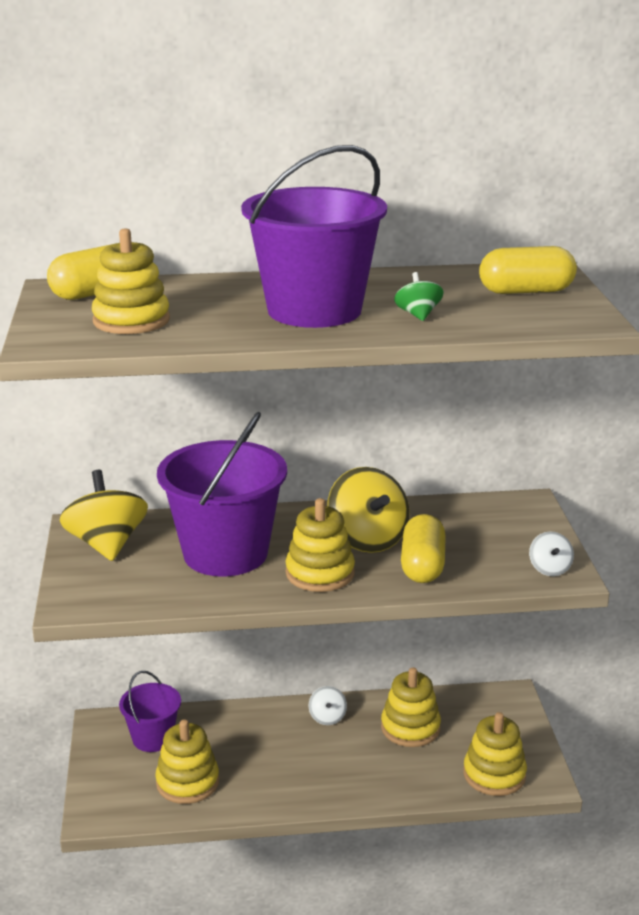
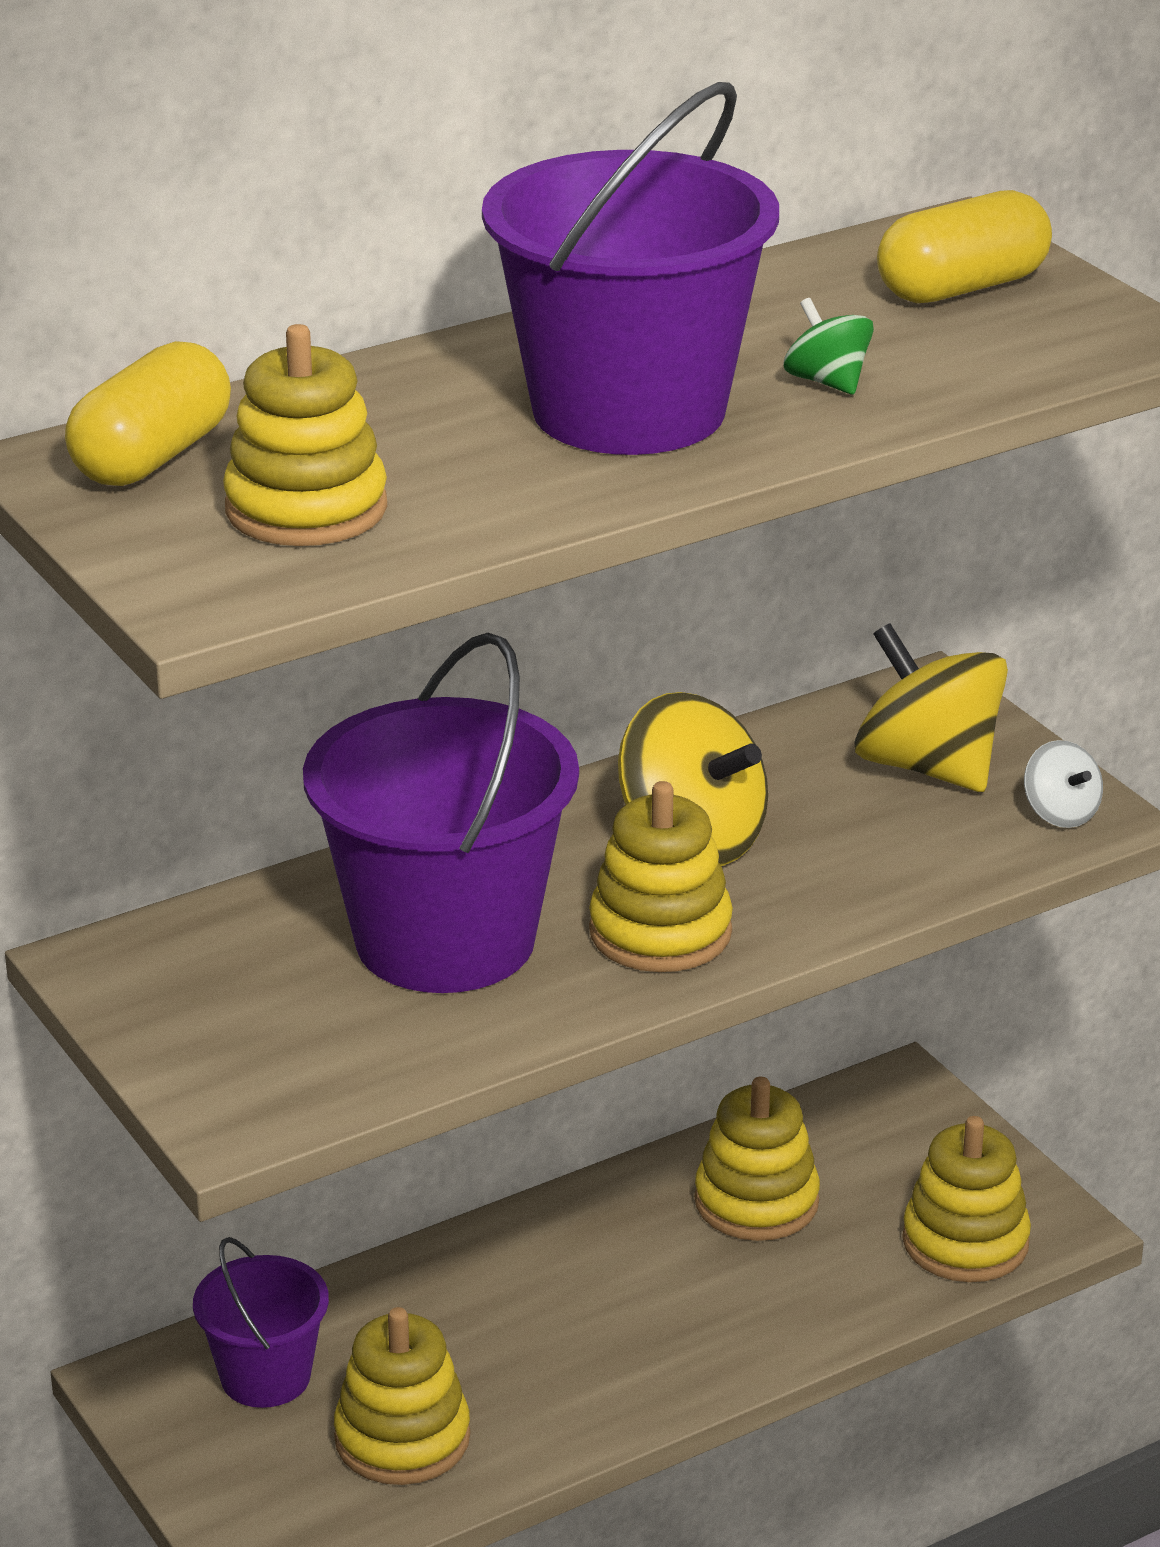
camera: 25 degrees left, 5 degrees up
yellow spinning top [60,470,148,561] -> yellow spinning top moved to [855,623,1008,792]
white spinning top [309,686,347,725] -> none
yellow capsule [401,514,446,583] -> none

